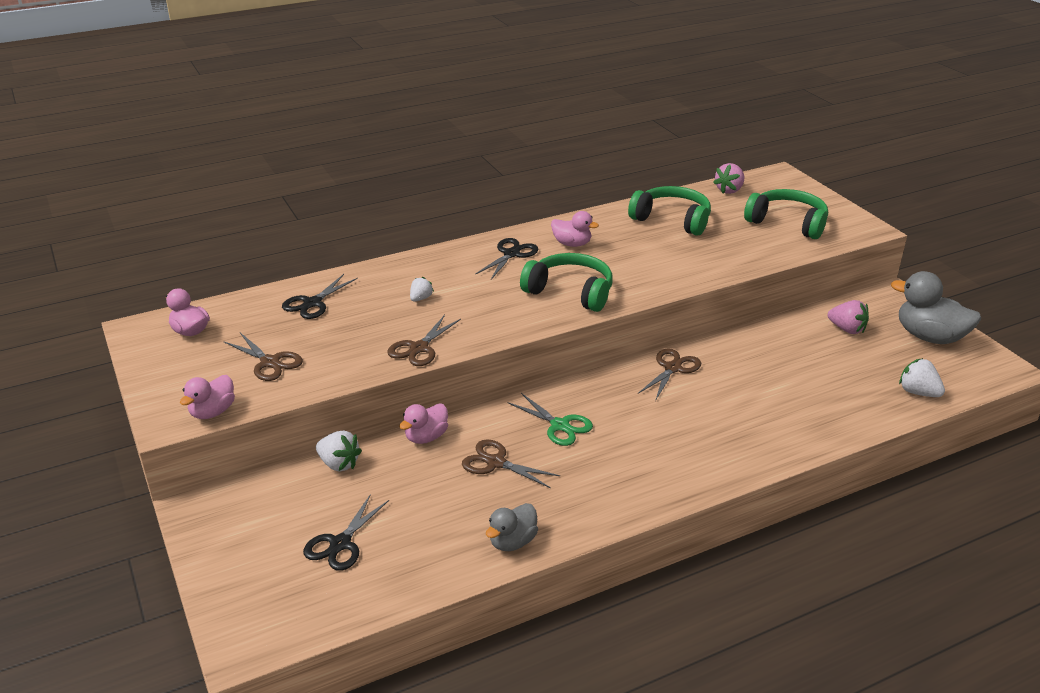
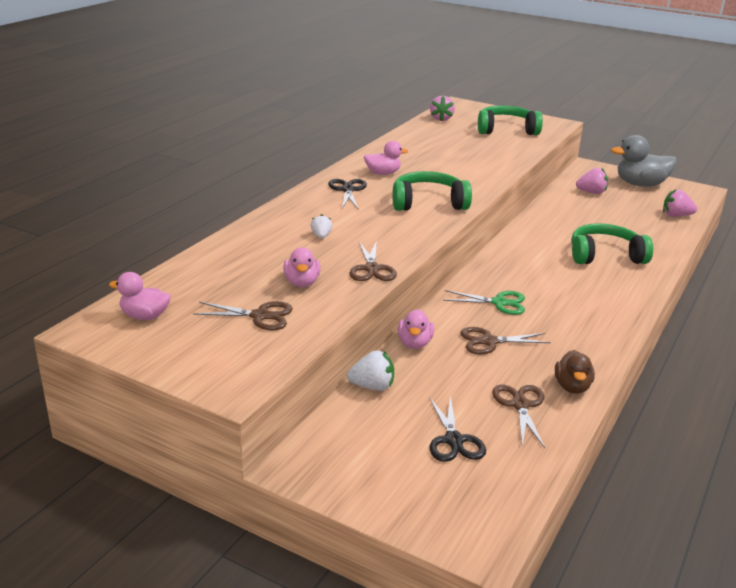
camera: 35 degrees left, 5 degrees down
pink duck [180,375,235,419] -> pink duck moved to [283,248,320,287]
black scissors [282,274,358,319] -> none
grey duck [486,503,538,551] -> brown duck [555,350,595,394]
green headphones [628,186,711,236] -> green headphones moved to [571,223,653,264]
brown scissors [638,349,701,401] -> brown scissors moved to [492,385,545,448]
white strawberry [899,358,945,397] -> pink strawberry [663,190,697,217]

